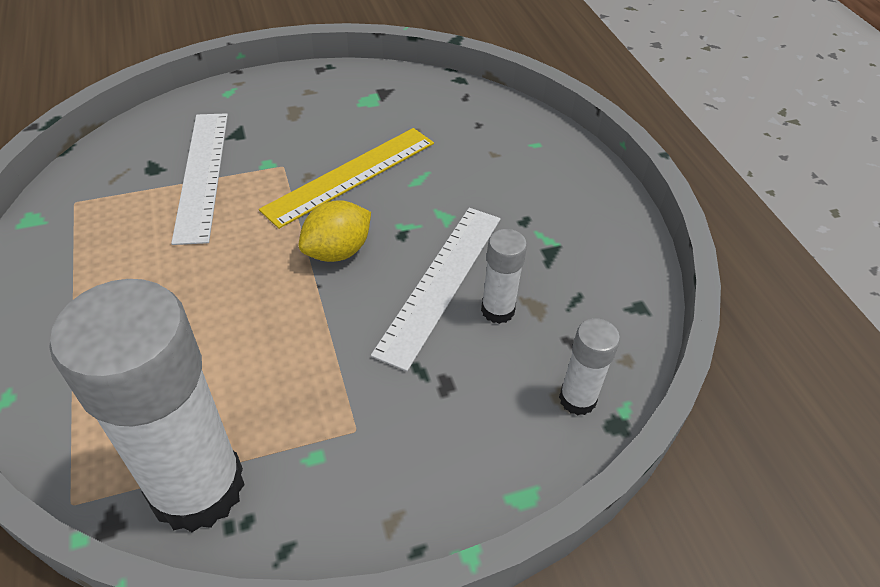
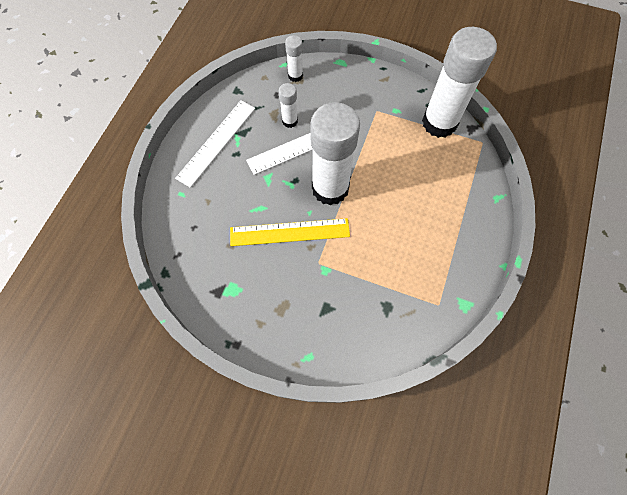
camera: 140 degrees left, 20 degrees up
white ruler [171,113,228,245] -> white ruler moved to [175,100,255,188]
yellow lemon [298,200,371,262] -> white glue stick [310,102,360,206]

